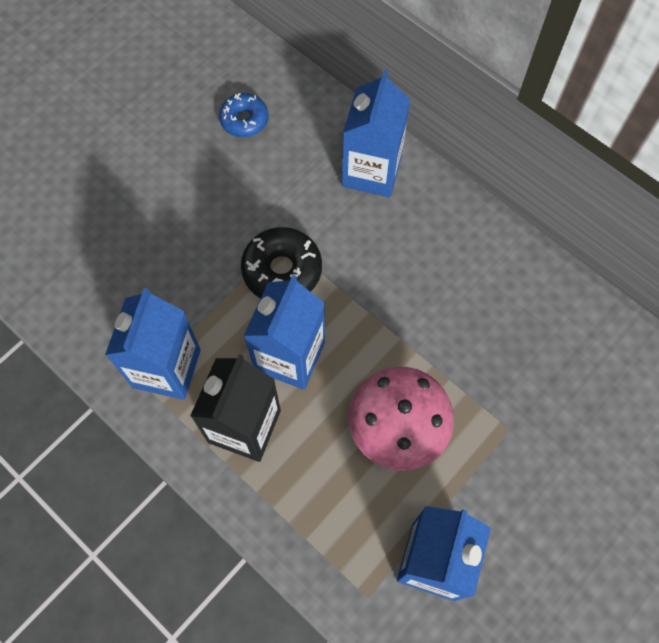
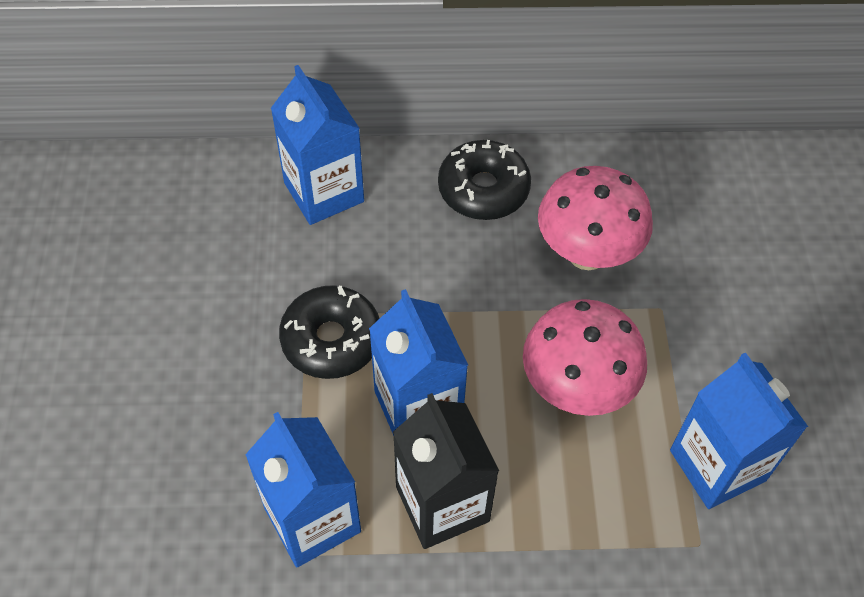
camera: 45 degrees left, 10 degrees down
blue donut [219,93,268,137] -> none
none -> black donut [438,140,531,220]
none -> pink mushroom [538,166,653,270]

